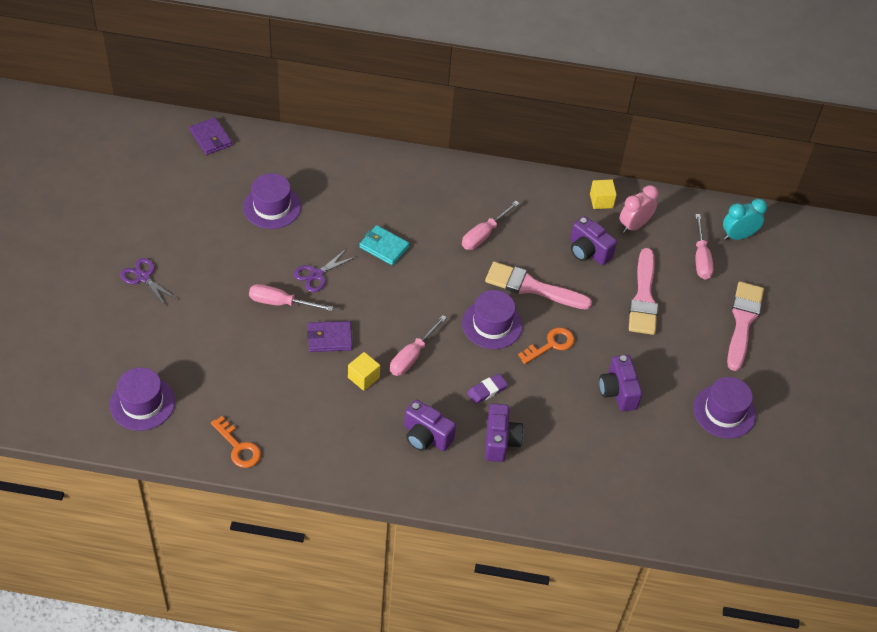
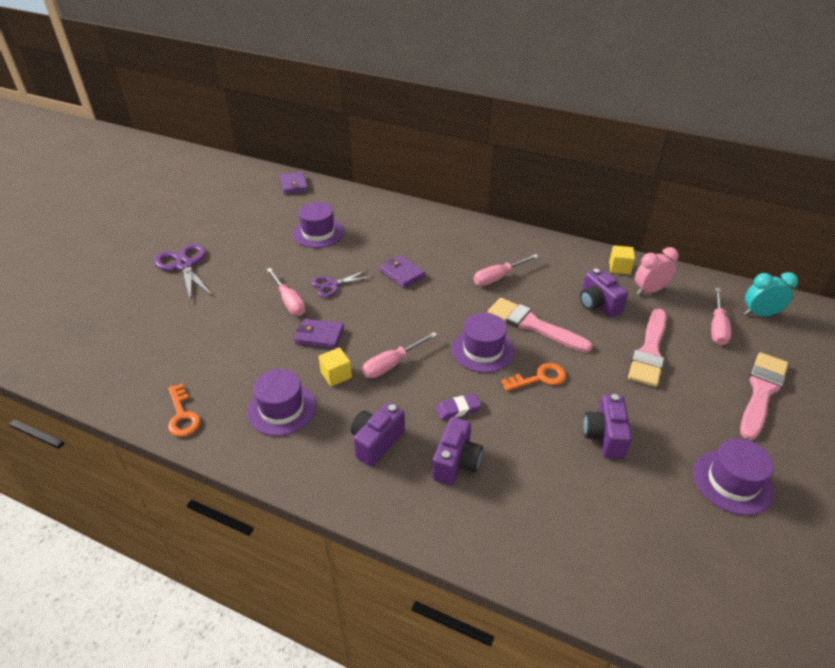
camera: 20 degrees right, 10 degrees down
purple hat [110,367,175,431] -> purple hat moved to [247,369,316,436]
purple scissors [120,258,177,307] -> purple scissors [154,244,213,303], size x1.58
pink screwdriver [249,284,333,311] -> pink screwdriver turned 150 degrees counterclockwise [266,268,306,316]
turquoise wallet [359,225,410,265] -> purple wallet [380,255,425,288]
purple camera [404,399,456,451] -> purple camera turned 75 degrees clockwise [351,402,405,467]

